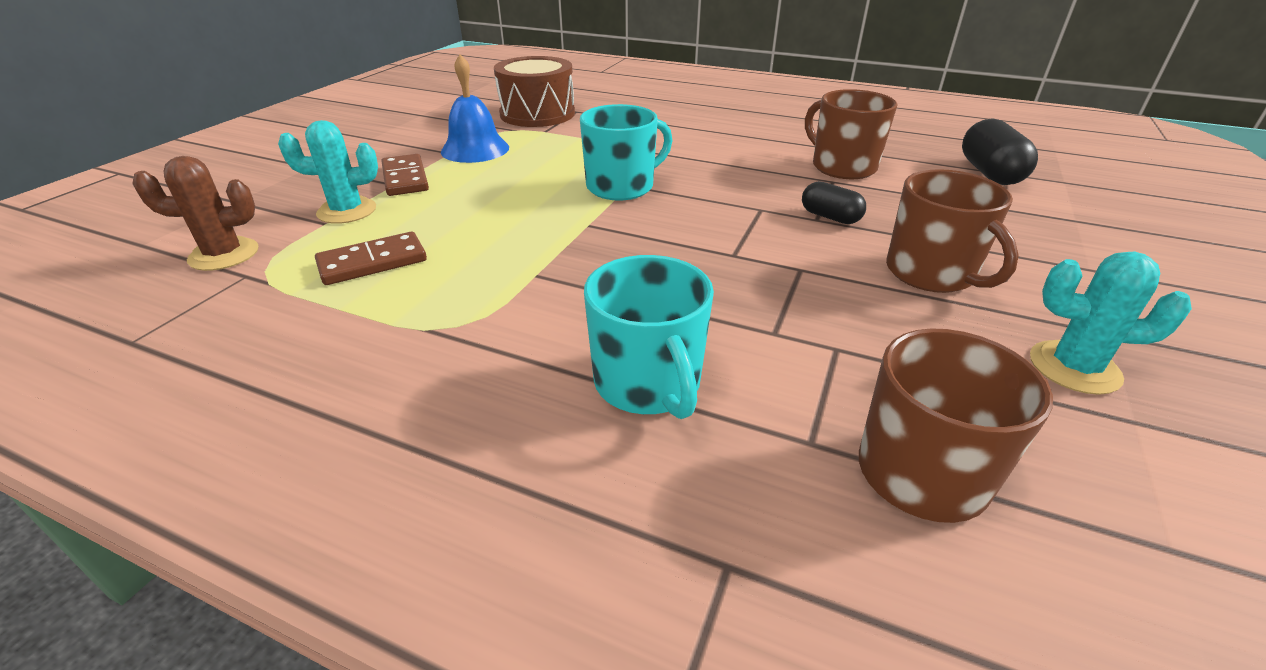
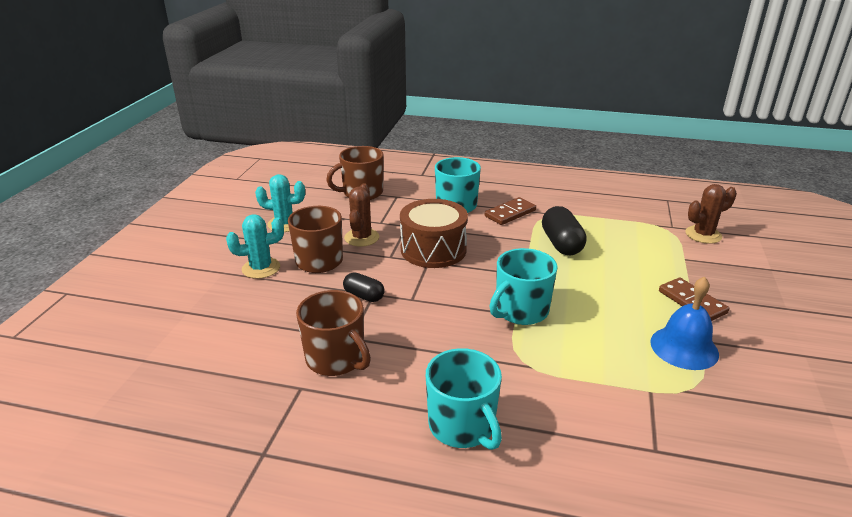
camera: 170 degrees right, 5 degrees down
turquoise cactus [278,120,378,224] -> turquoise cactus moved to [226,214,284,279]
brown domino [315,232,427,285] -> brown domino moved to [485,197,536,225]
brown drum [494,56,575,127] -> brown drum moved to [400,199,468,268]
black capsule [962,118,1038,185] -> black capsule moved to [542,206,587,255]
none -> brown cactus [344,183,379,247]
none -> turquoise mug [426,348,502,450]

